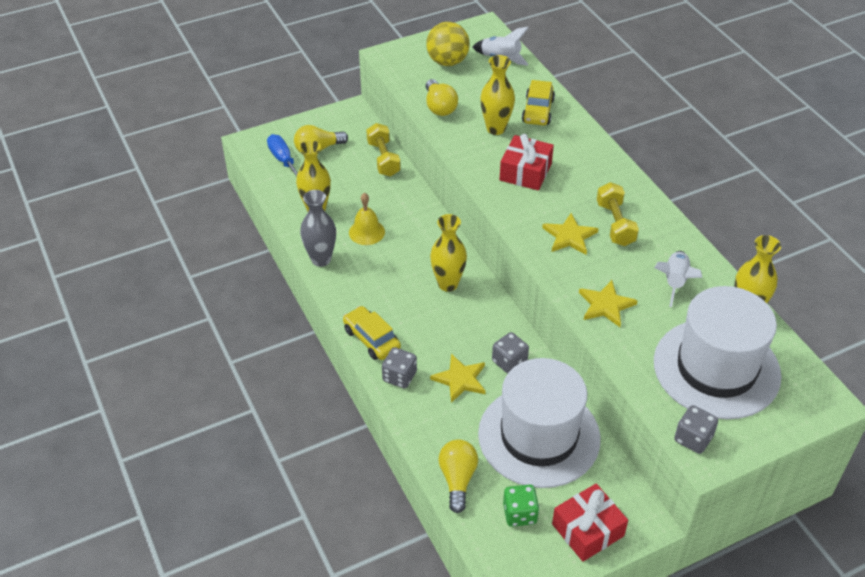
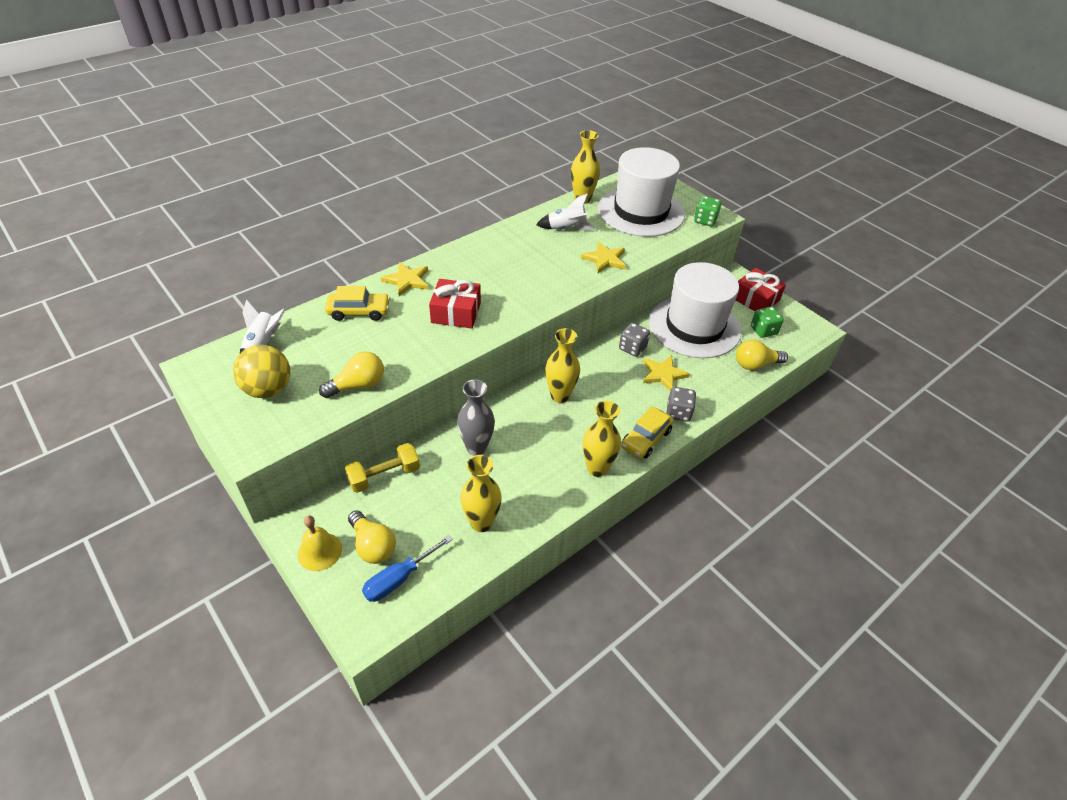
camera: 105 degrees left, 0 degrees up
grey vase [300,190,336,267] -> grey vase moved to [457,379,495,456]
yellow bell [349,193,385,245] -> yellow bell moved to [298,515,342,571]
yellow vase [480,55,515,135] -> yellow vase moved to [583,401,621,477]
yellow star [542,213,598,255] -> yellow star moved to [381,262,428,296]
yellow dumbbell [597,182,639,246] -> none
grey dice [674,405,718,454] -> green dice [694,196,722,226]

